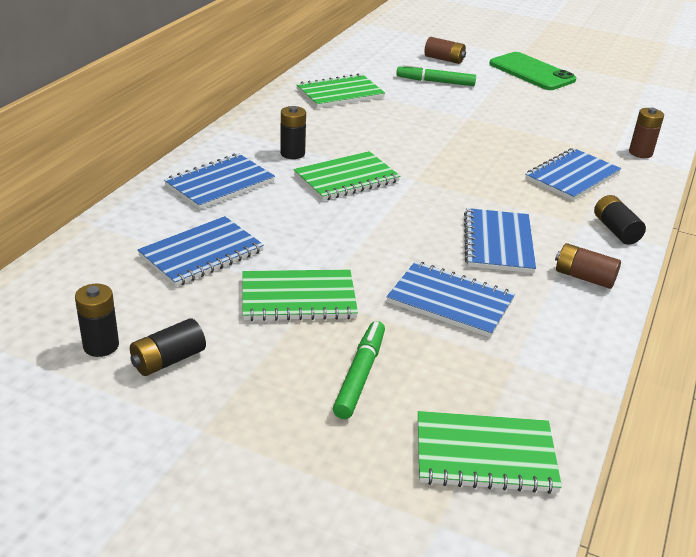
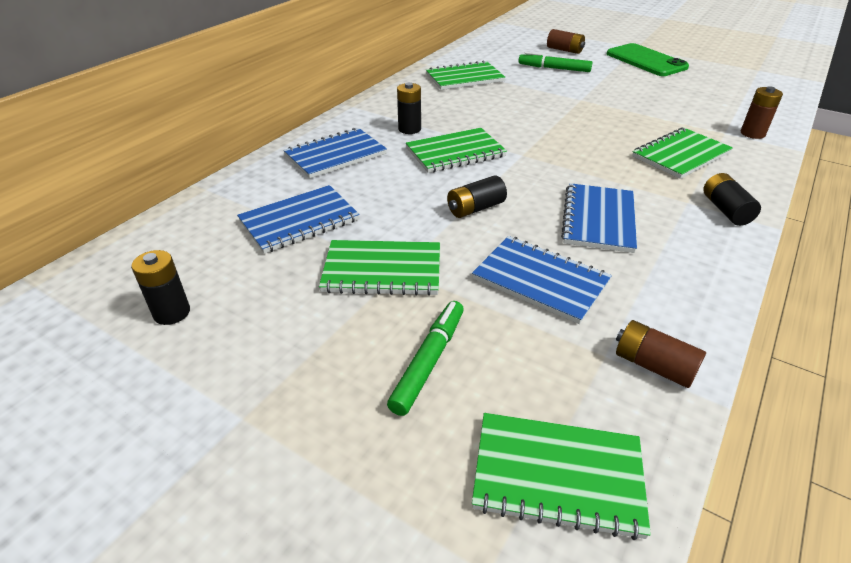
camera: 10 degrees right, 5 degrees up
black battery [130,318,206,376] -> black battery moved to [447,175,507,218]
blue notebook [525,148,621,201] -> green notebook [632,127,733,179]
brown battery [555,243,621,289] -> brown battery moved to [616,320,706,388]

